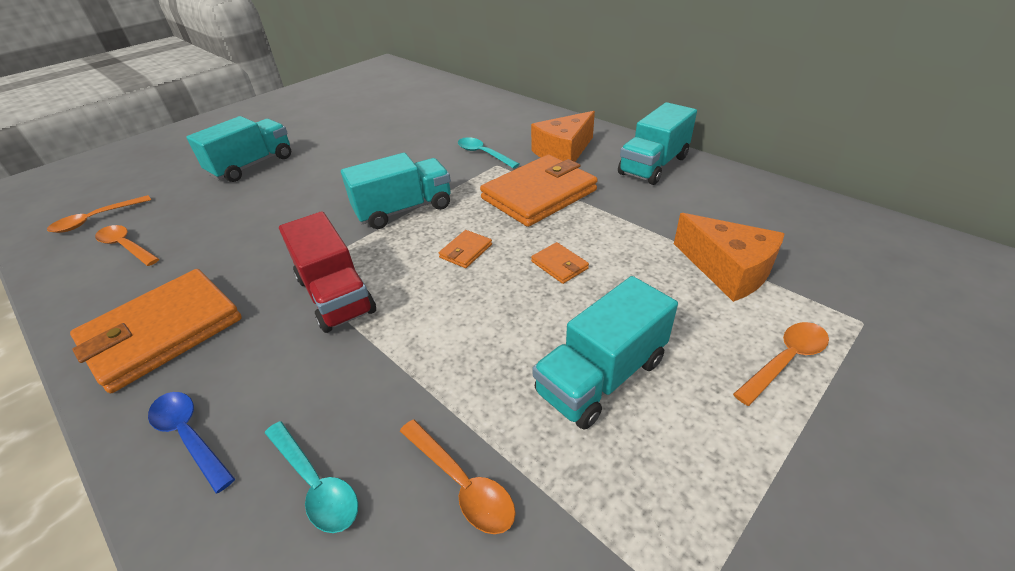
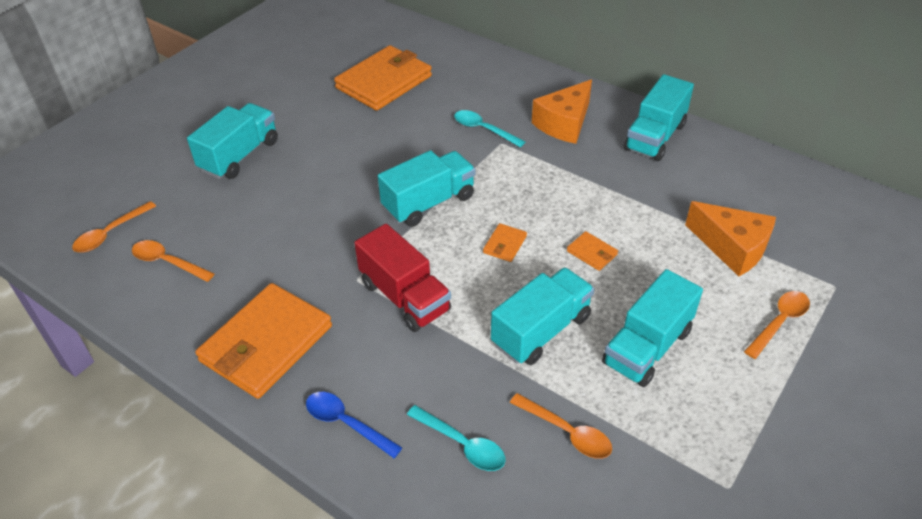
camera: 10 degrees left, 5 degrees up
orange wallet [480,154,598,227] -> orange wallet moved to [334,45,432,111]
none -> turquoise truck [491,267,594,365]

